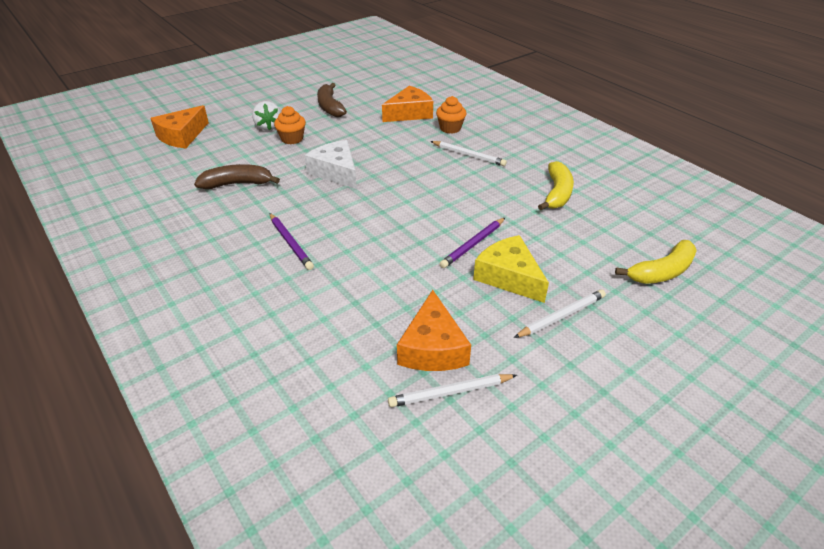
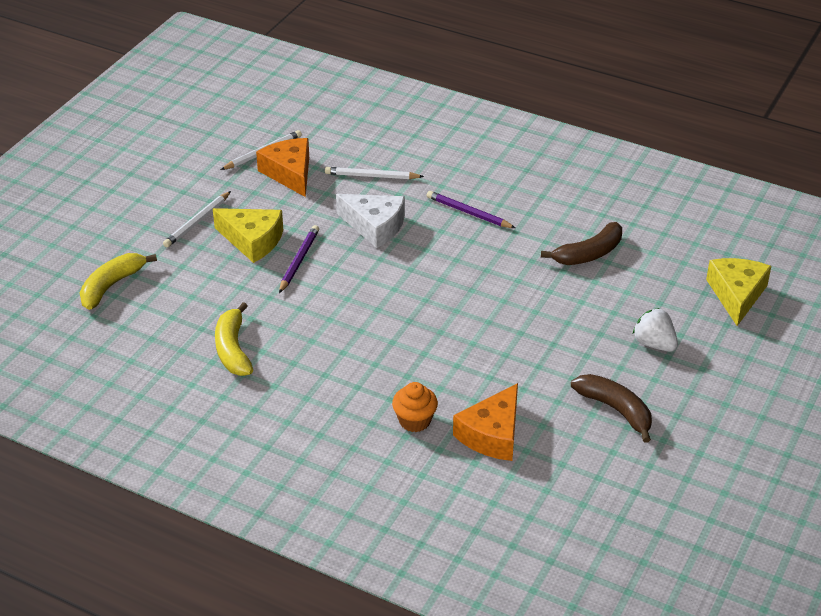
camera: 155 degrees right, 0 degrees up
orange cheese [150,105,209,148] -> yellow cheese [706,258,771,326]
orange cupcake [274,106,306,144] -> none
white cheese [305,140,357,189] -> white cheese moved to [336,194,405,248]
white pencil [430,141,507,166] -> white pencil moved to [325,167,424,179]

